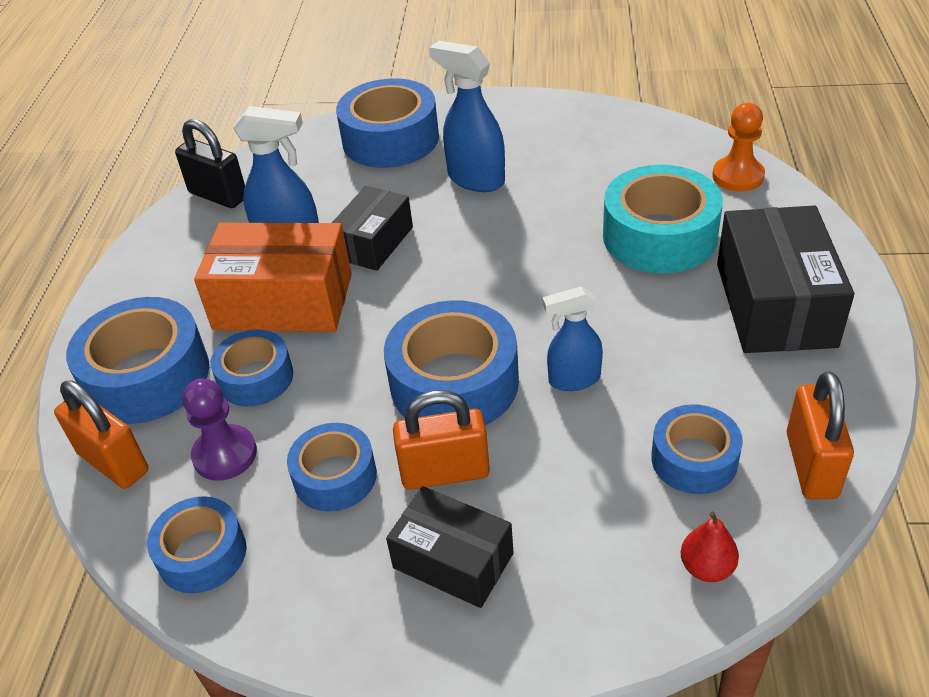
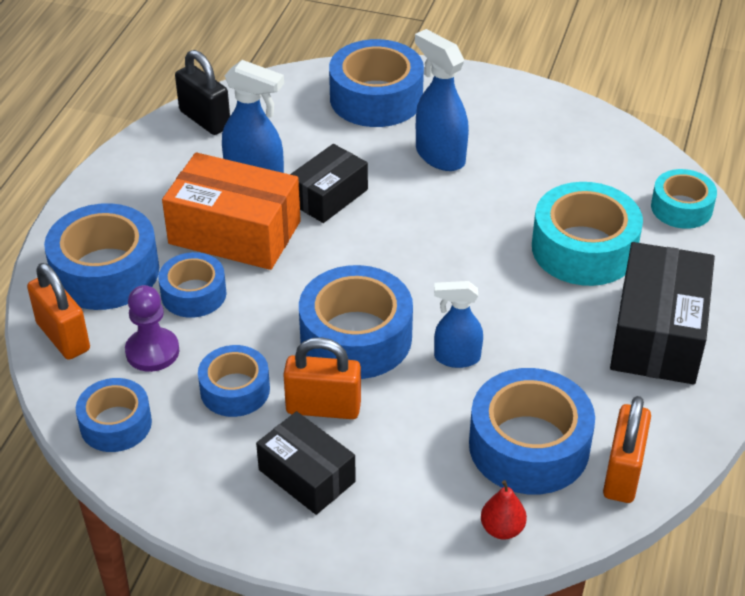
camera: 10 degrees right, 0 degrees up
blue tape [651,404,743,494] -> blue tape [469,368,595,495], size x1.67
orange pawn [712,103,765,192] -> turquoise tape [651,169,717,229]

